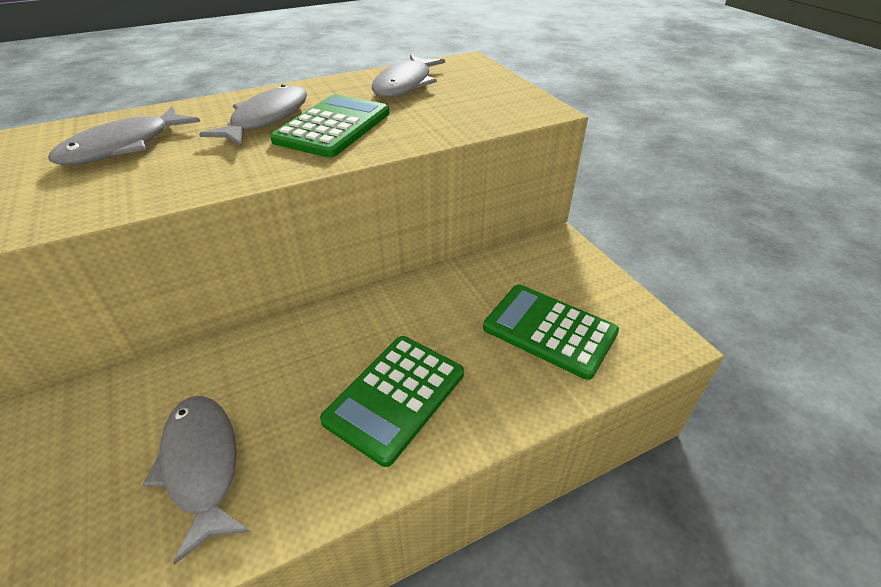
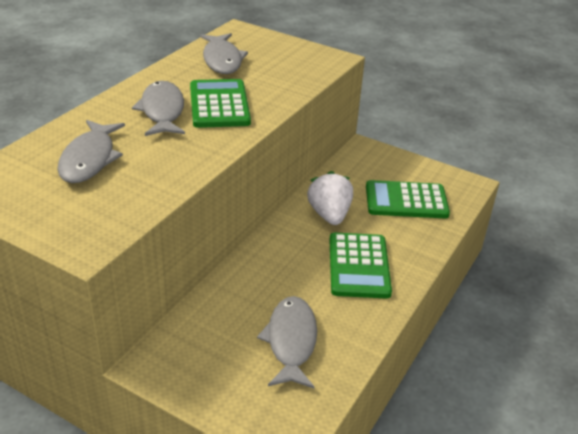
camera: 35 degrees left, 5 degrees down
grey fish [143,396,250,564] -> grey fish turned 60 degrees clockwise [257,296,317,389]
none -> white strawberry [307,171,353,225]

